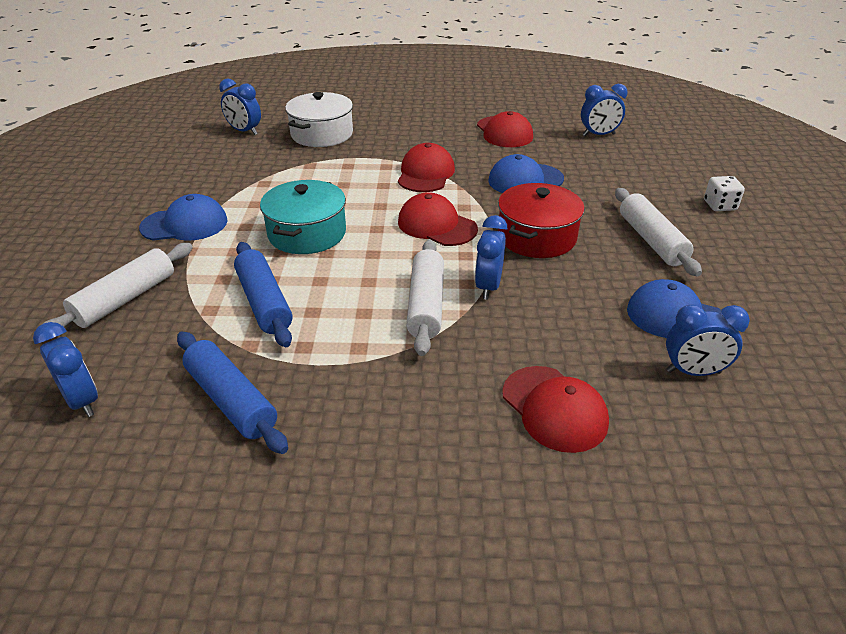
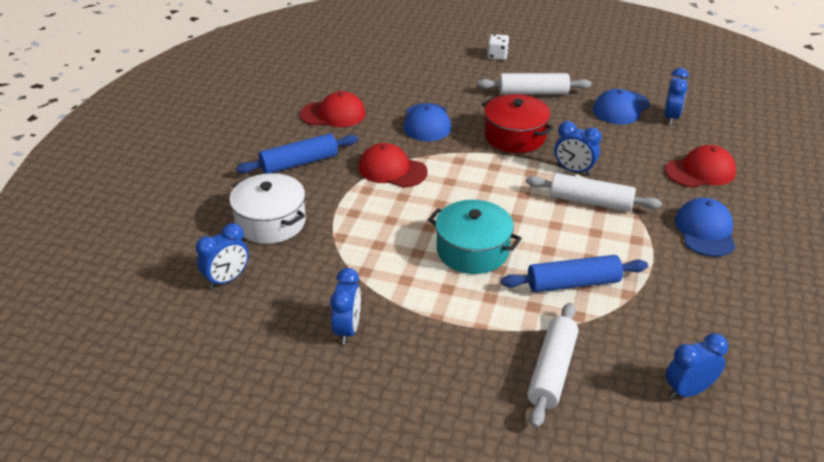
camera: 75 degrees left, 0 degrees up
white rolling pin [44,243,193,328] -> white rolling pin turned 60 degrees clockwise [527,303,579,428]
blue cap [139,194,228,241] -> blue cap moved to [675,198,736,257]
blue rolling pin [177,332,288,454] -> blue rolling pin moved to [236,133,358,174]
red cap [398,192,478,246] -> none
blue clock [581,84,628,136] -> blue clock moved to [330,268,361,345]

